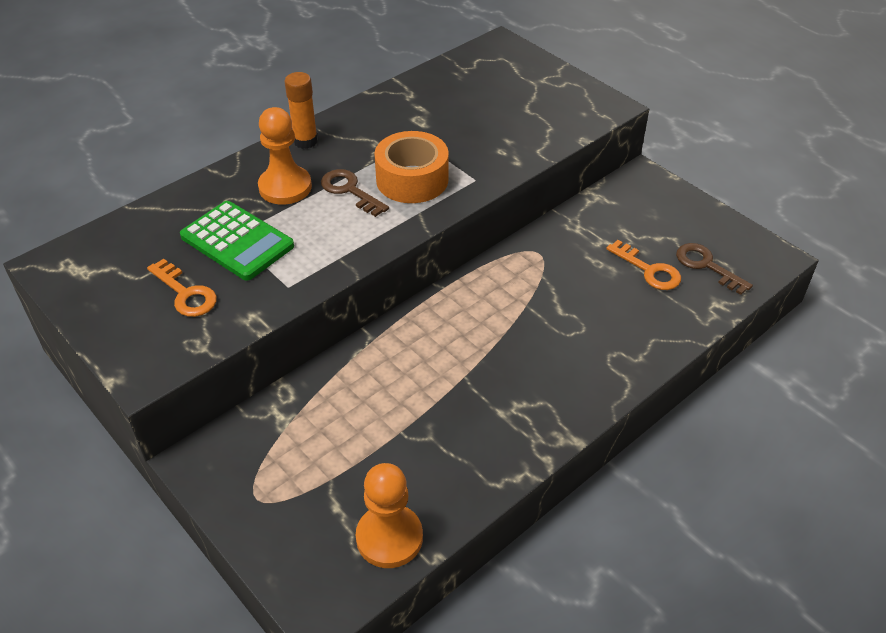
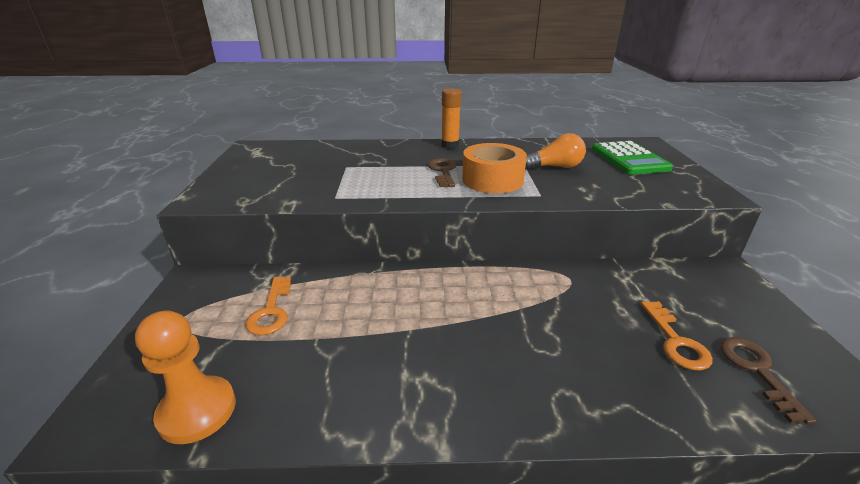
camera: 40 degrees right, 15 degrees down
orange key [147,259,217,317] -> orange key moved to [245,277,291,335]
green calculator [180,201,294,281] -> green calculator moved to [592,141,673,175]
orange pawn [258,107,312,205] -> none
none -> orange light bulb [525,133,586,170]

